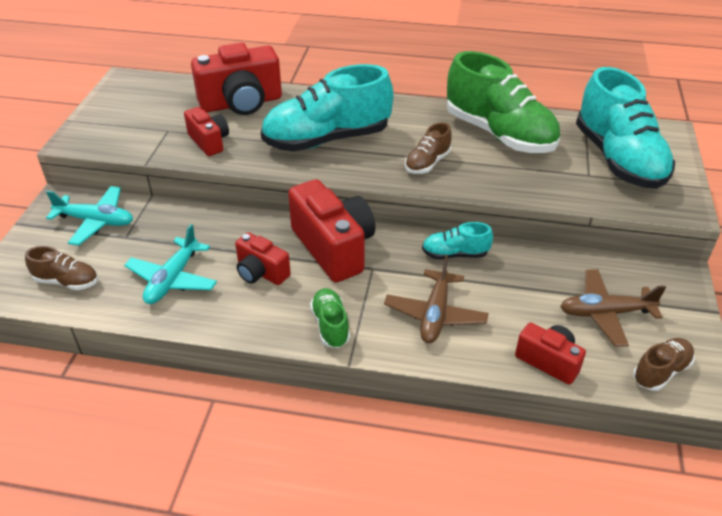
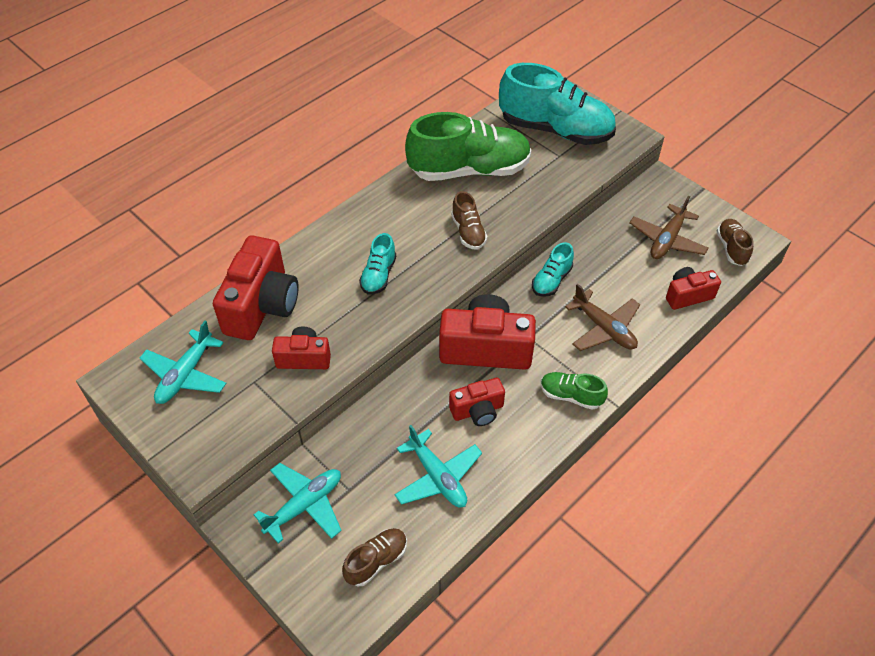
camera: 55 degrees left, 10 degrees up
turquoise shoe [261,64,393,152] -> turquoise shoe [359,233,396,295], size x0.46
none -> turquoise plane [140,321,227,404]

